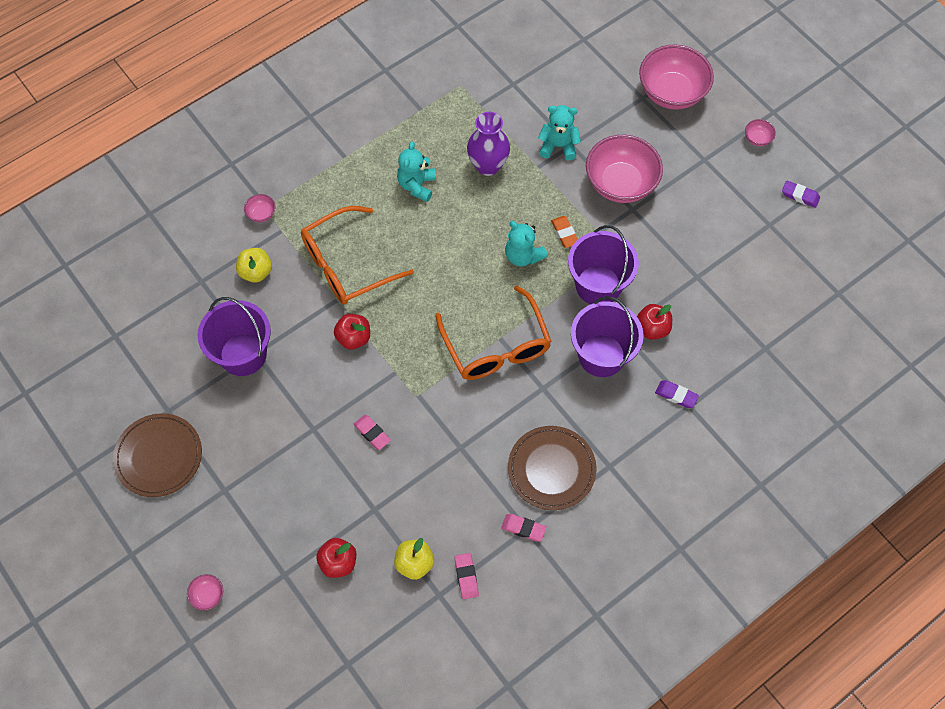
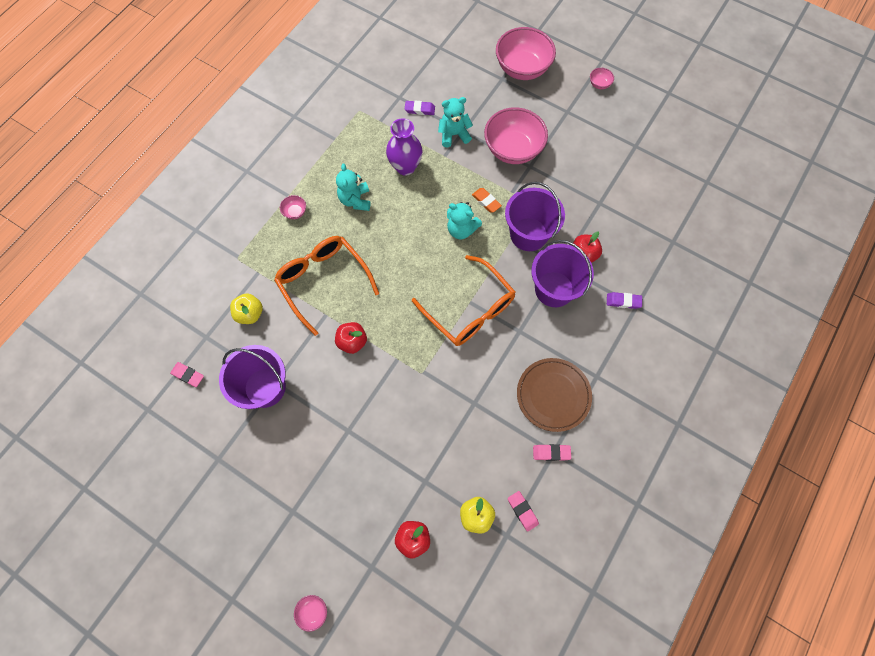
camera: 20 degrees left, 5 degrees up
brown plate [113,413,202,497] -> none
pink bowl [244,194,275,222] -> pink bowl moved to [280,195,306,219]
orange glasses [301,206,414,304] -> orange glasses turned 105 degrees clockwise [274,236,379,336]
pink eraser [354,415,391,450] -> pink eraser moved to [170,362,204,387]
purple eraser [782,180,820,208] -> purple eraser moved to [405,101,435,115]

